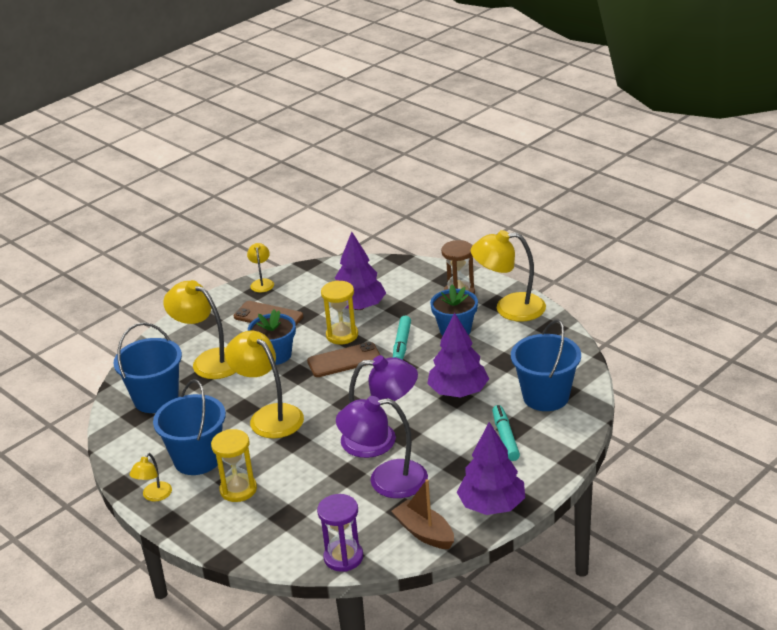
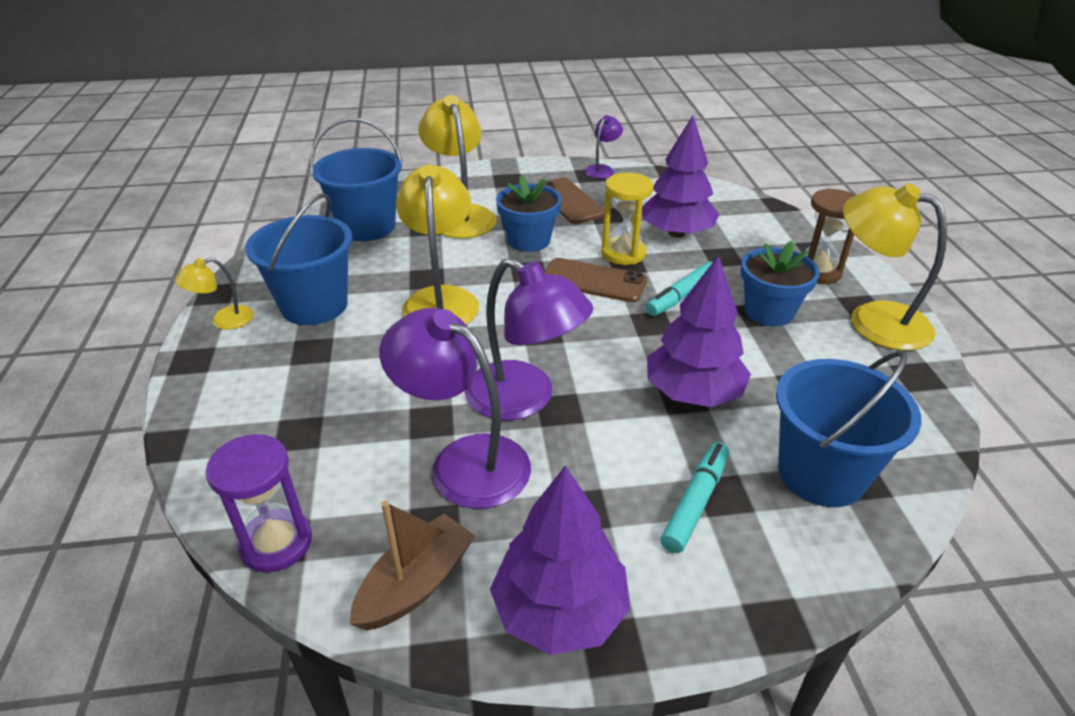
camera: 35 degrees right, 5 degrees up
yellow hourglass [211,429,257,502] -> none
yellow lamp [247,243,274,292] -> purple lamp [584,115,623,179]
brown boat [391,479,454,549] -> brown boat turned 45 degrees clockwise [350,501,475,631]

